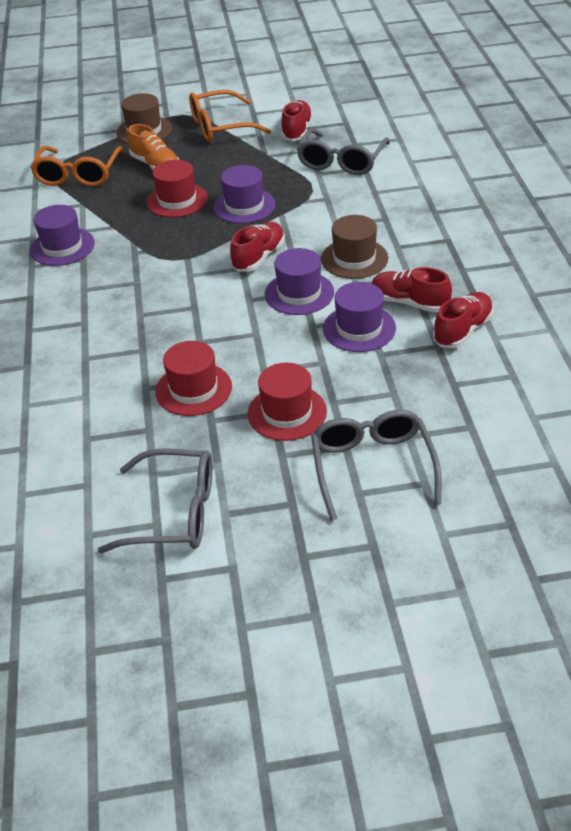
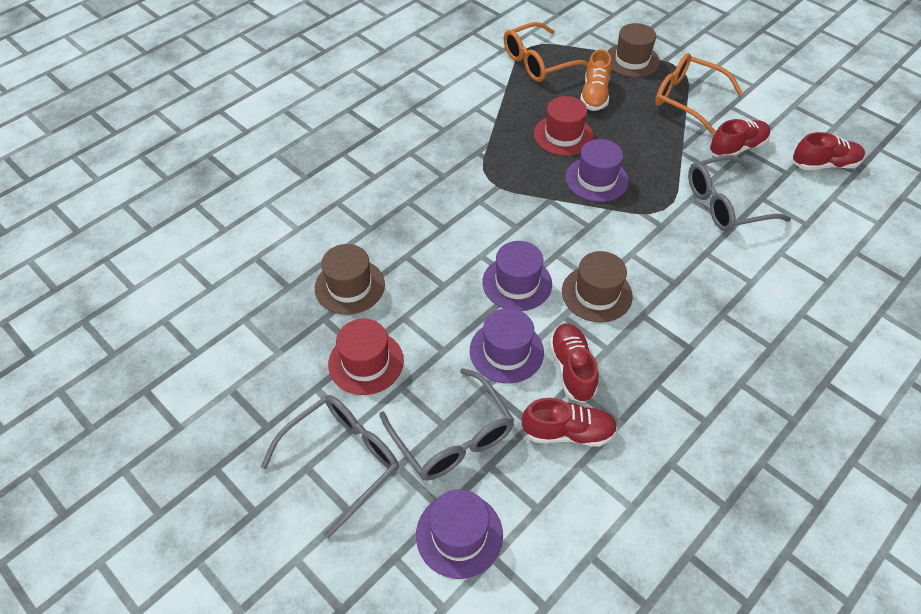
camera: 50 degrees right, 10 degrees up
purple hat [30,205,95,266] -> purple hat moved to [416,489,503,579]
grey glasses [98,448,213,553] -> grey glasses moved to [379,368,514,481]
red hat [155,341,232,416] -> brown hat [315,244,385,315]
red shoe [230,222,285,272] -> red shoe moved to [793,132,865,170]

